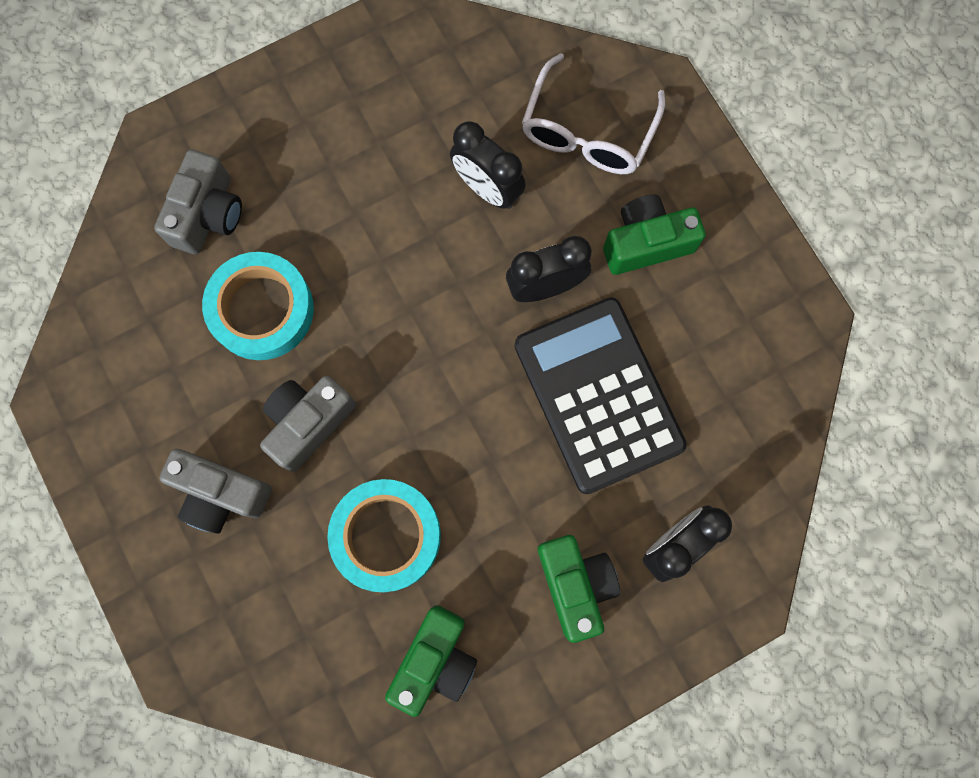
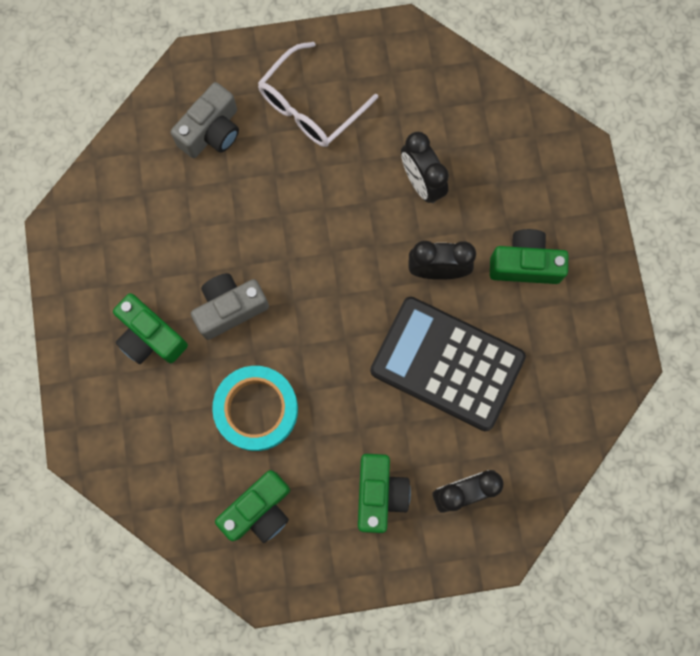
camera: 20 degrees right, 0 degrees up
grey camera [159,449,272,534] -> green camera [113,293,188,364]
turquoise tape [202,252,314,360] -> none
black calculator [515,297,687,494] -> black calculator turned 60 degrees counterclockwise [370,297,526,431]
white glasses [522,53,665,174] -> white glasses moved to [258,42,378,147]

